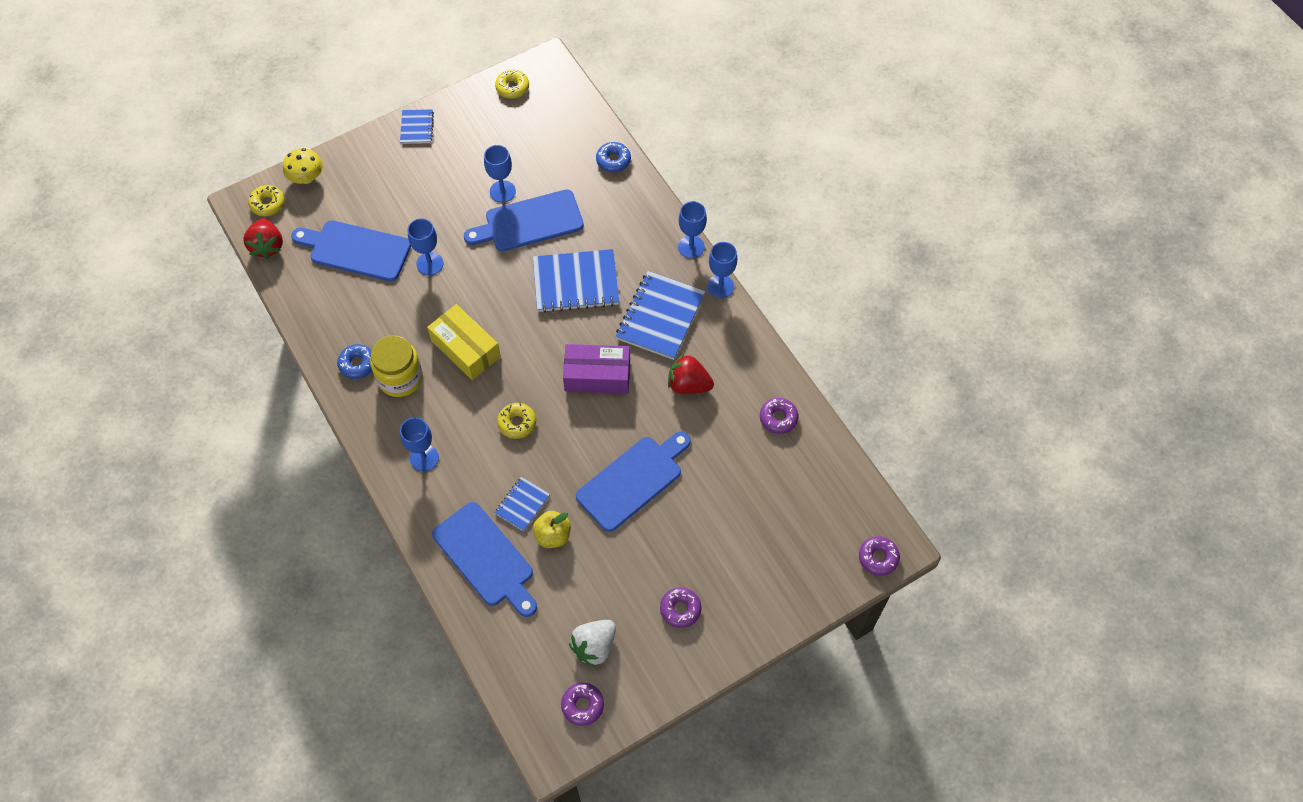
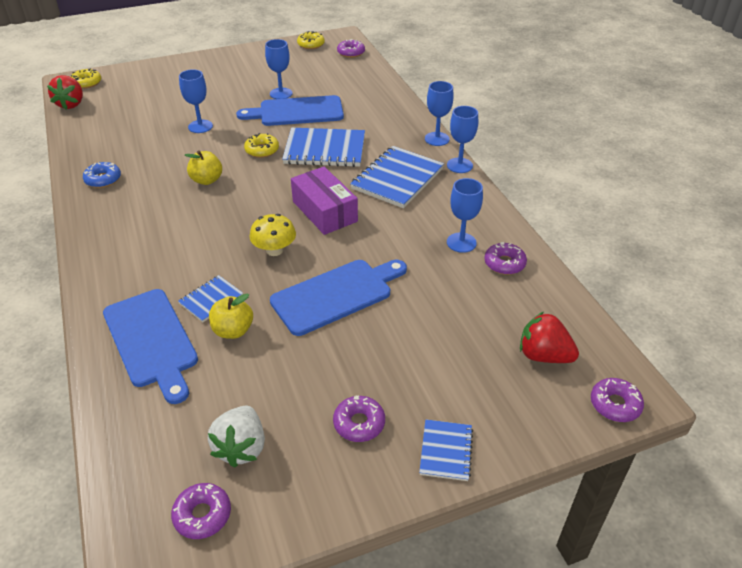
camera: 10 degrees right, 20 degrees down
yellow mushroom [283,148,323,184] -> yellow mushroom moved to [250,214,296,256]
blue cutting board [291,220,411,282] -> none
yellow jar [370,335,423,397] -> none
blue notebook [400,109,434,144] -> blue notebook moved to [419,419,473,481]
blue goblet [400,417,439,472] -> blue goblet moved to [447,178,483,253]
yellow box [427,304,501,380] -> yellow apple [185,150,222,185]
yellow donut [497,403,536,439] -> yellow donut moved to [244,133,279,158]
purple box [563,344,630,394] -> purple box turned 45 degrees clockwise [291,167,358,235]
white strawberry [569,620,616,667] -> white strawberry turned 45 degrees counterclockwise [208,406,265,468]
blue donut [596,142,631,172] -> none
red strawberry [668,354,714,394] -> red strawberry moved to [520,312,579,363]
none -> purple donut [337,39,365,58]

